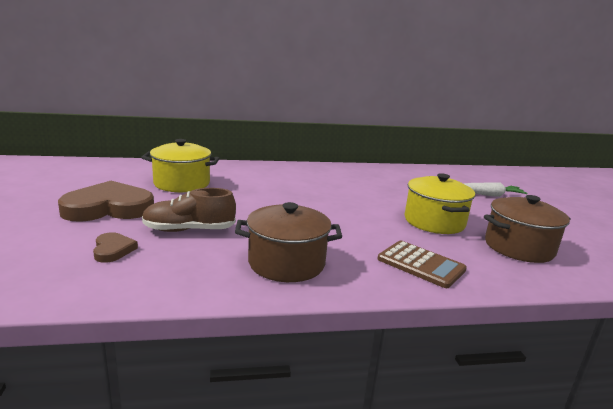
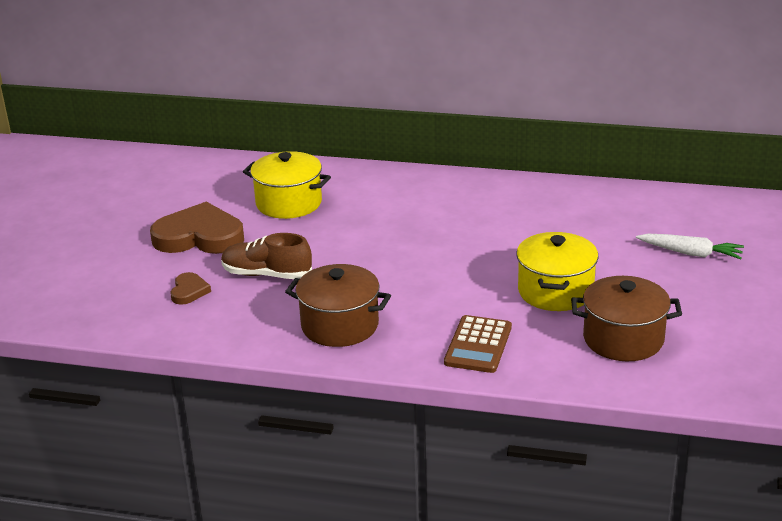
camera: 25 degrees right, 10 degrees up
brown calculator [378,241,467,288] -> brown calculator turned 45 degrees clockwise [444,315,512,373]

